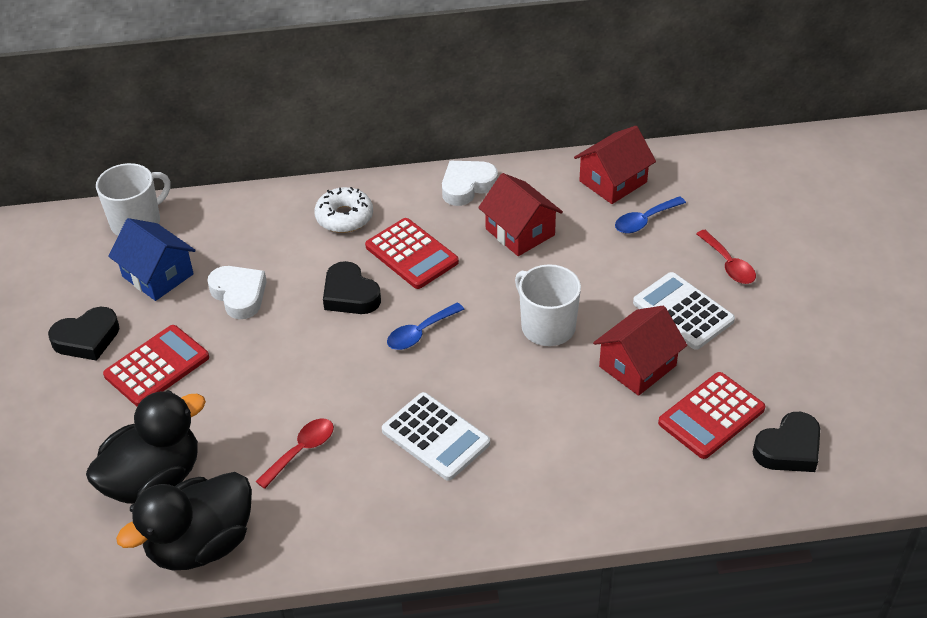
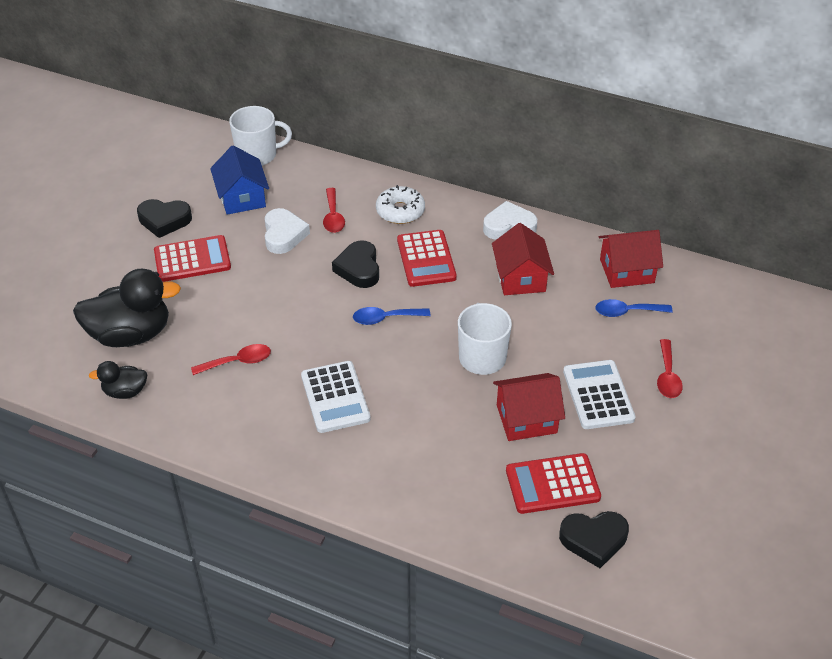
camera: 30 degrees right, 0 degrees up
black duck [116,472,252,570] -> black duck [89,361,147,399], size x0.51
none -> red spoon [323,188,345,233]

